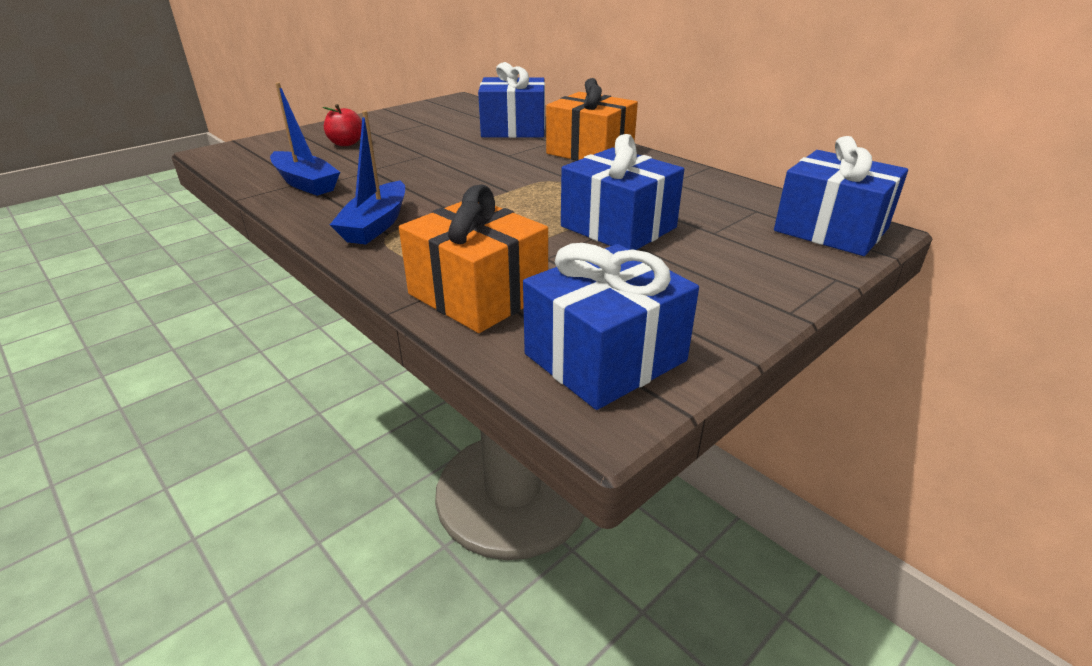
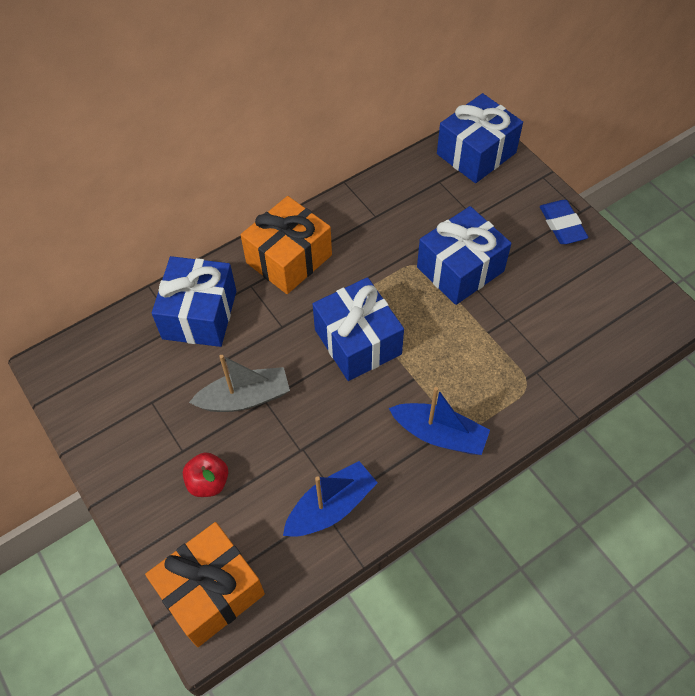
camera: 80 degrees left, 25 degrees up
orange gift [399,184,548,333] -> orange gift moved to [145,522,265,647]
blue gift [523,243,699,410] -> blue gift moved to [313,277,404,381]
none -> grey boat [189,355,290,412]
none -> blue eraser [540,200,588,244]

